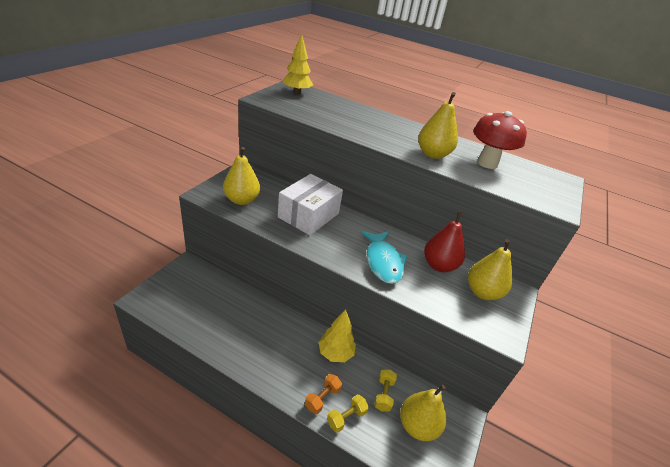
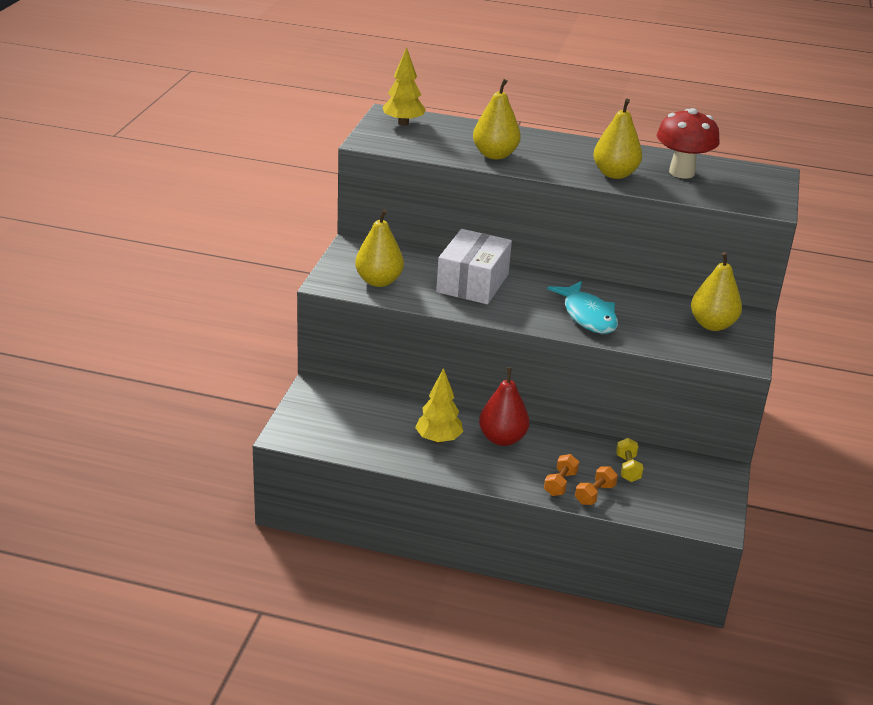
camera: 10 degrees left, 5 degrees down
yellow tree [318,309,356,362] -> yellow tree moved to [415,368,463,444]
yellow dumbbell [327,394,369,433] -> orange dumbbell [575,466,618,505]
yellow pear [400,384,446,441] -> yellow pear moved to [473,79,521,160]
red pear [424,211,465,272] -> red pear moved to [479,367,530,446]

